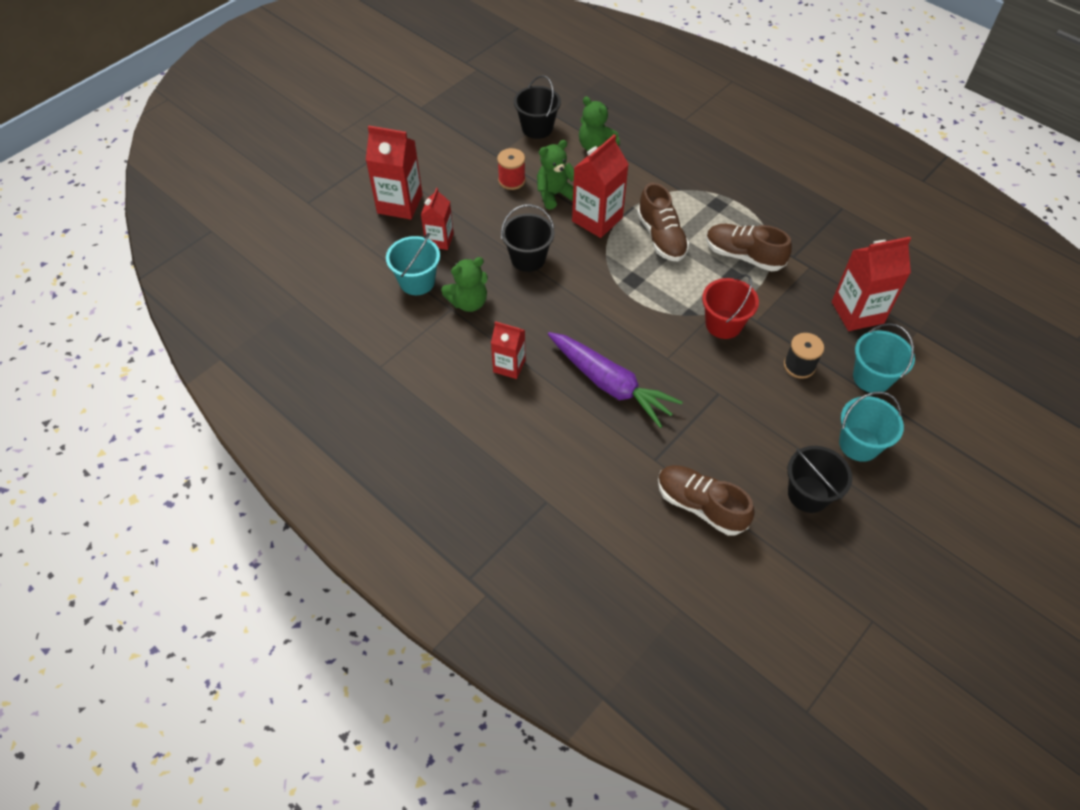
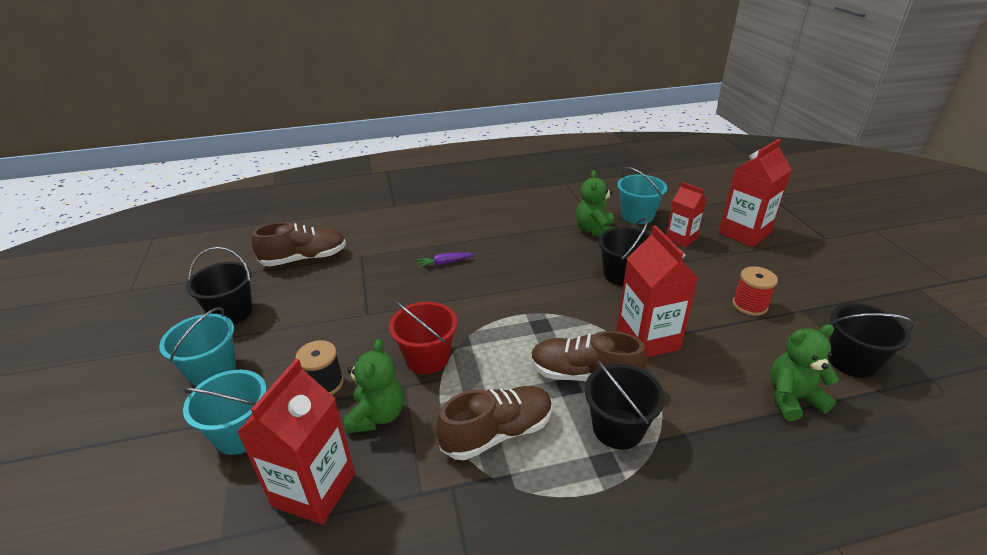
camera: 125 degrees right, 20 degrees down
red carton [491,321,526,379] -> none
green teddy bear [537,140,574,210] -> green teddy bear moved to [344,339,404,433]
purple carrot [548,332,683,428] -> purple carrot [416,253,474,268], size x0.40
none -> black bucket [585,360,665,450]

